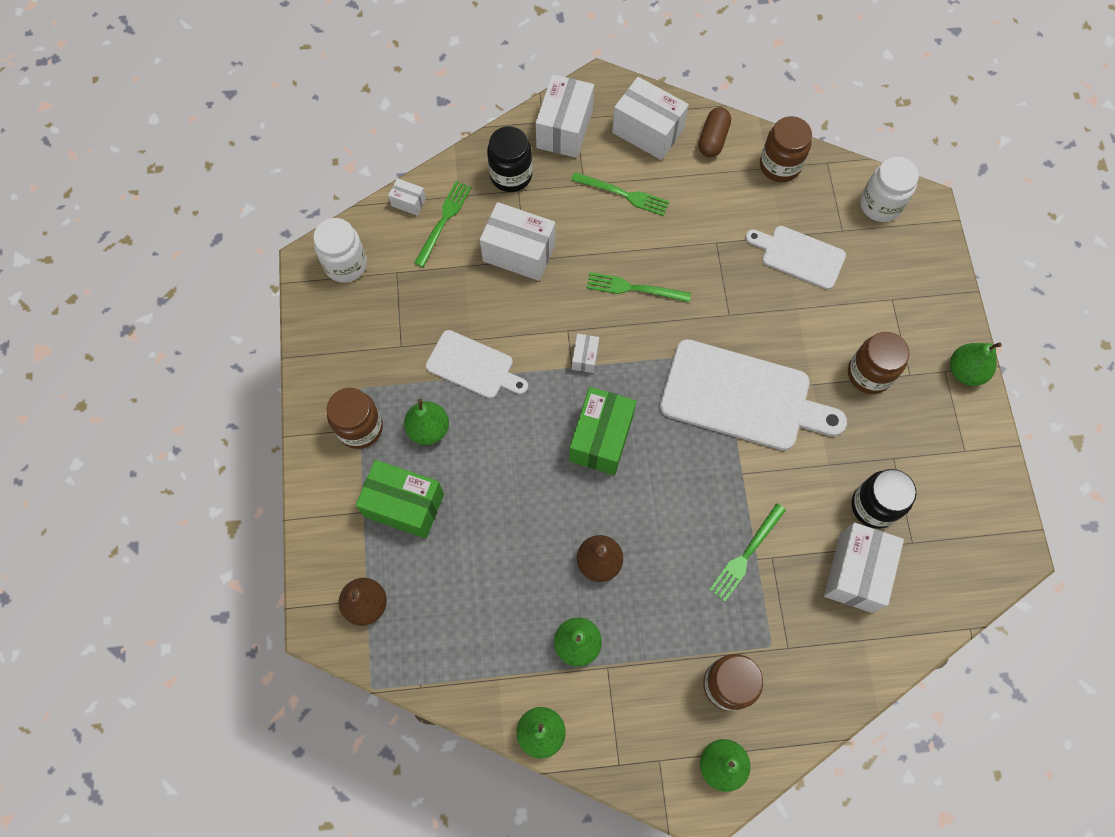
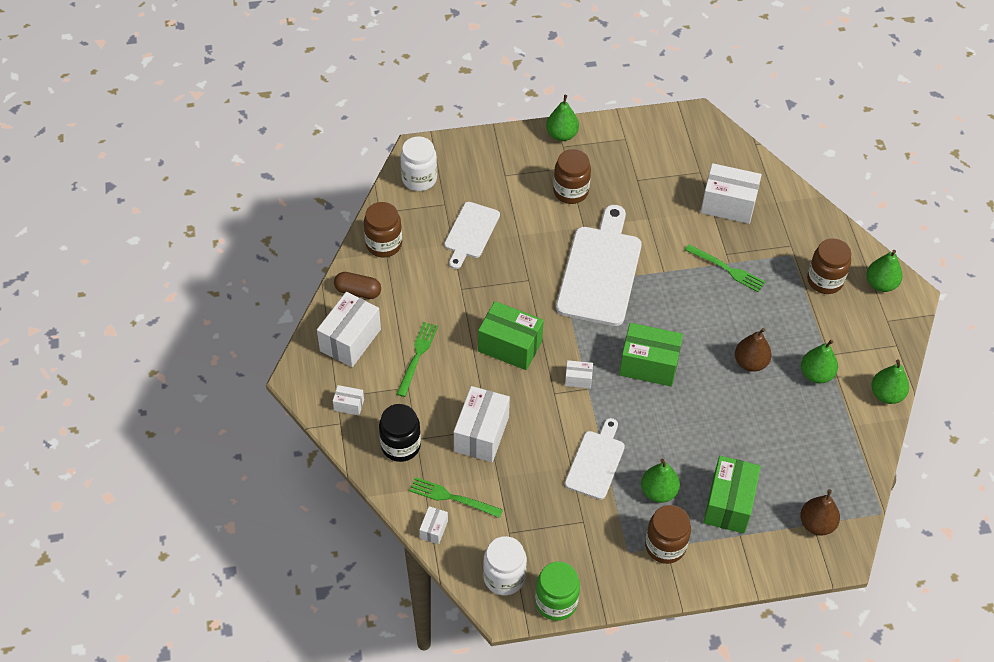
camera: 95 degrees left, 15 degrees down
white box [536,74,594,158] -> white box [333,385,364,415], size x0.48
green fork [586,272,691,302] -> green box [478,301,544,370]
black jar [852,469,917,529] -> none
none -> green jar [535,561,580,621]

